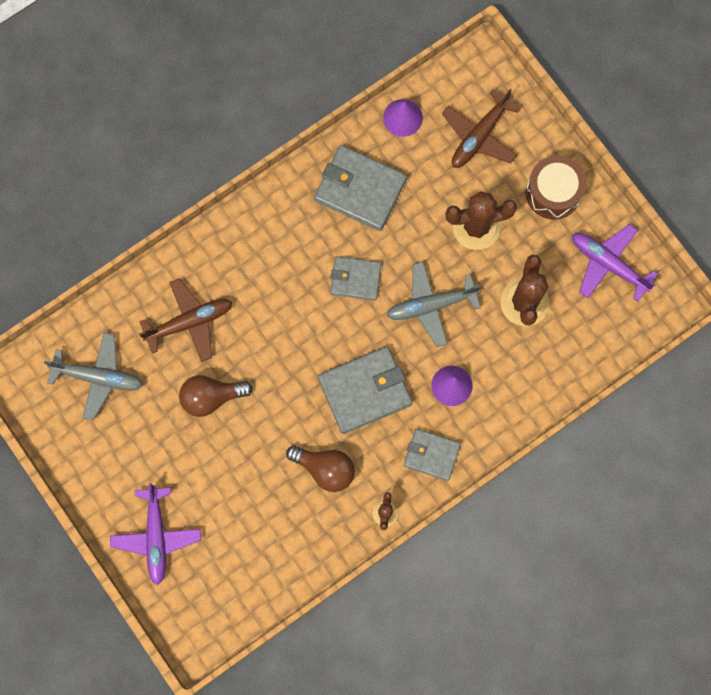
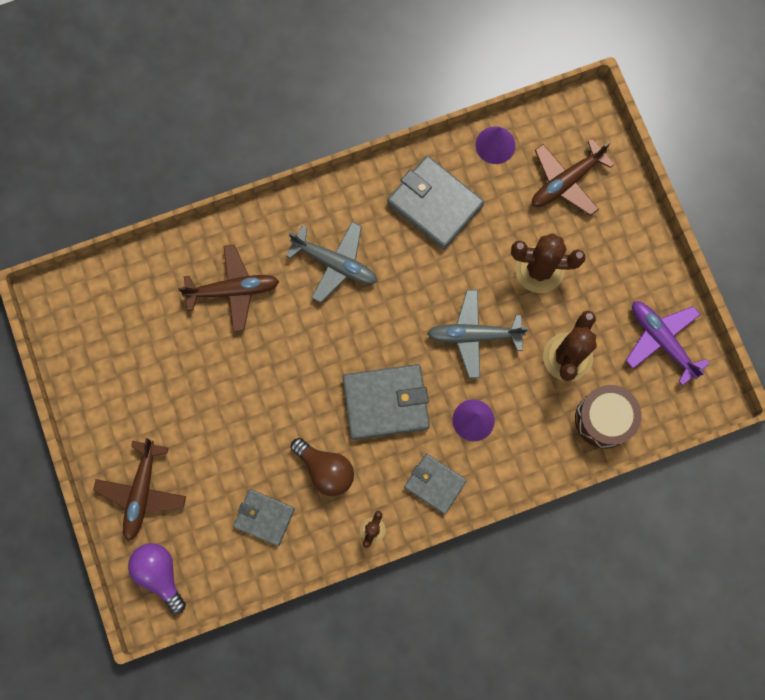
camera: 15 degrees right, 0 degrees up
grey plane [44,333,143,420] -> grey plane moved to [286,222,377,303]
purple plane [110,483,201,585] -> brown plane [93,438,186,541]
brown light bulb [179,375,253,417] -> none
grey wallet [330,256,381,301] -> grey wallet moved to [233,489,295,546]
brown drum [526,155,586,219] -> brown drum moved to [575,385,642,449]
none -> purple light bulb [128,543,186,614]

